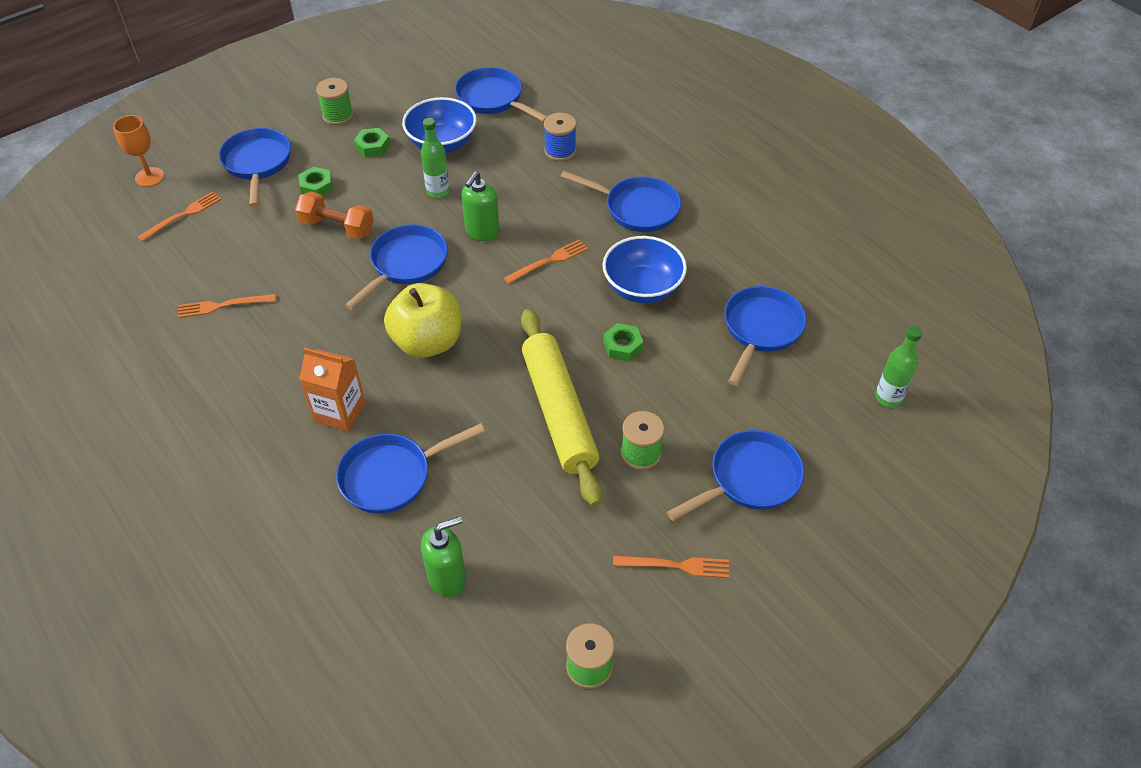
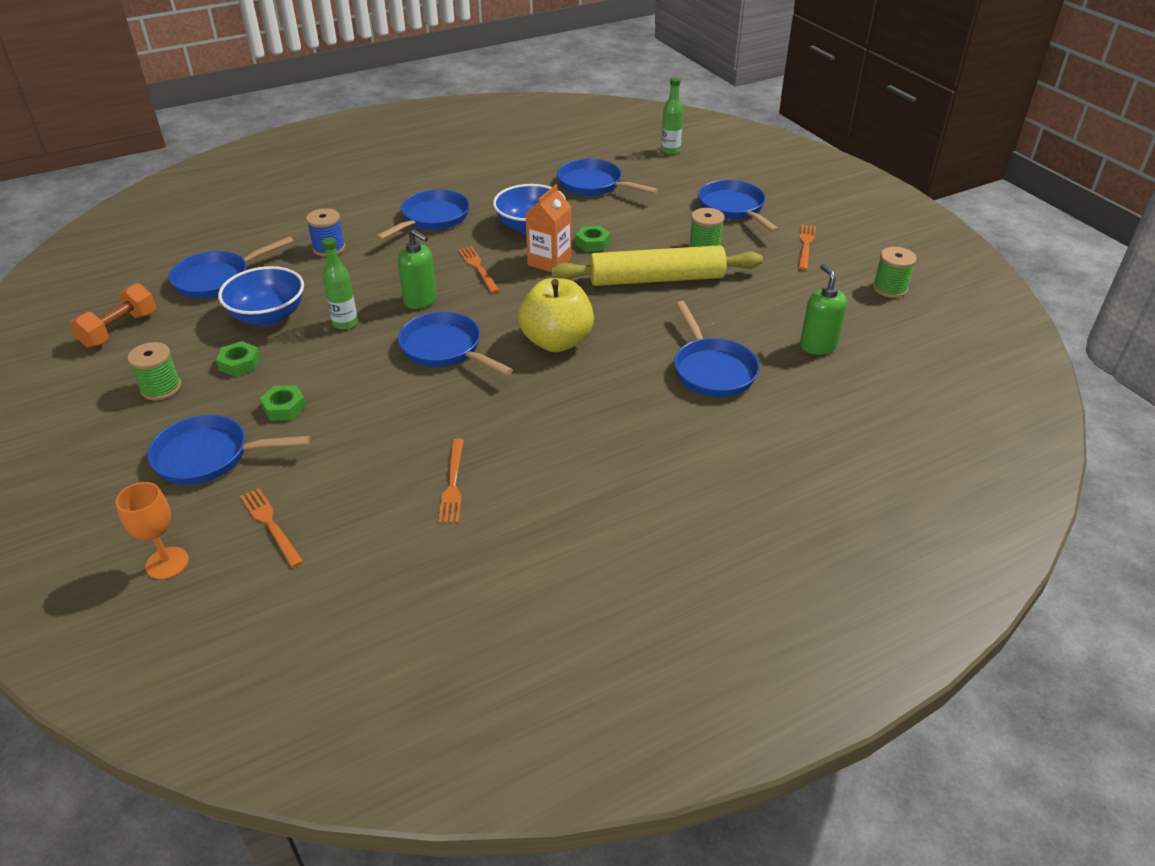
camera: 80 degrees left, 10 degrees down
orange dumbbell [295,192,374,239] -> orange dumbbell moved to [70,283,156,348]
orange carton [299,348,365,432] -> orange carton moved to [525,184,572,272]

